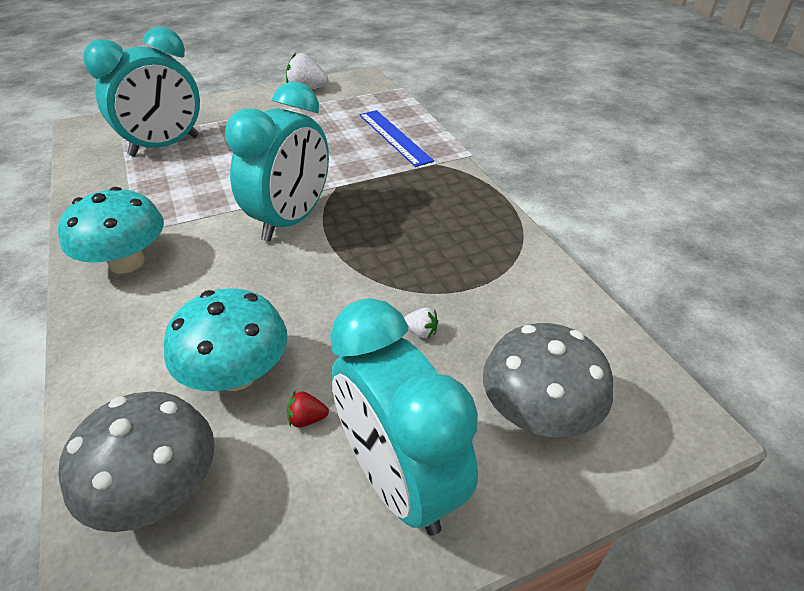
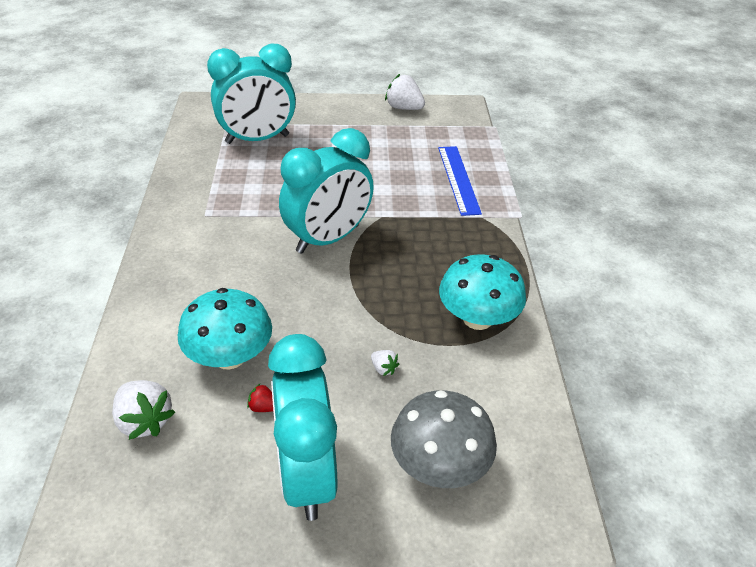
camera: 20 degrees right, 0 degrees up
turquoise mushroom [58,187,164,274] -> turquoise mushroom moved to [439,254,526,330]
grey mushroom [59,391,215,532] -> white strawberry [112,380,175,440]

